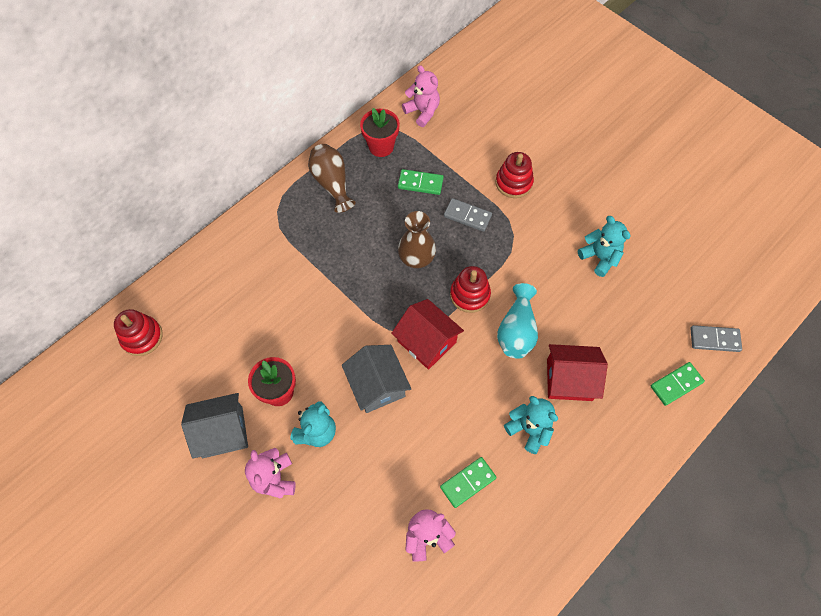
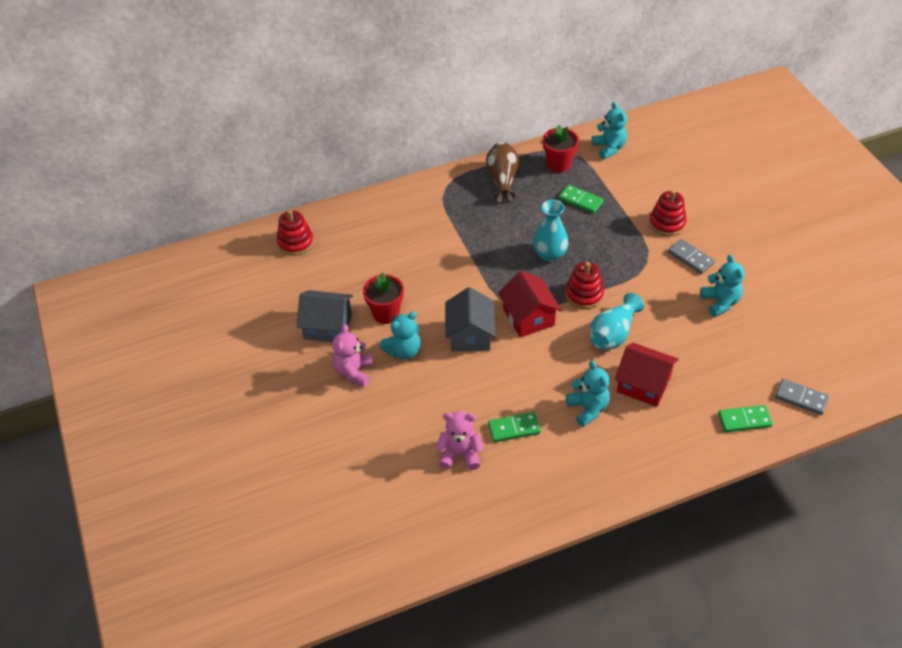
camera: 25 degrees right, 15 degrees down
brown vase [398,211,436,268] -> turquoise vase [533,200,569,262]
pink teddy bear [402,65,440,127] -> turquoise teddy bear [592,102,627,159]
grey domino [444,198,492,232] -> grey domino moved to [668,239,715,274]

